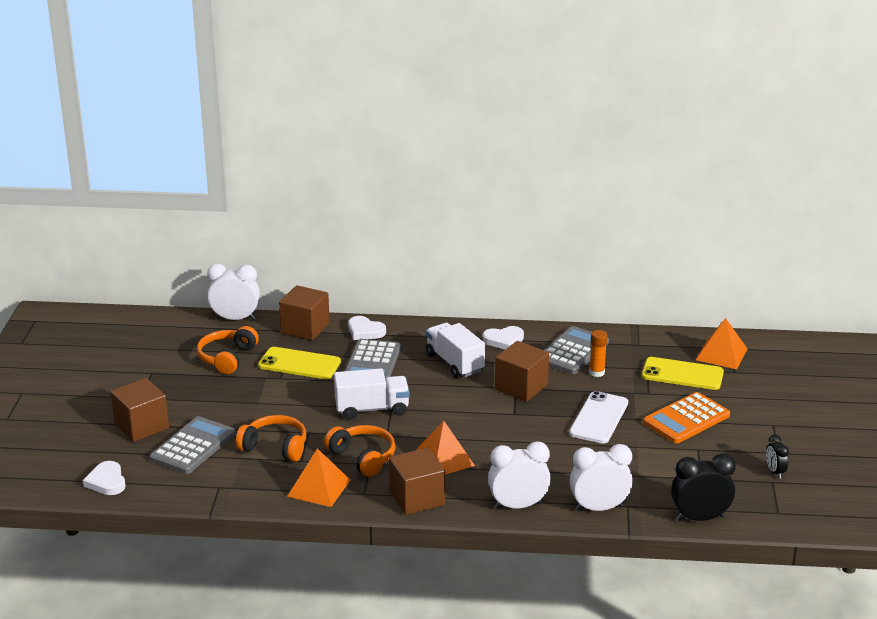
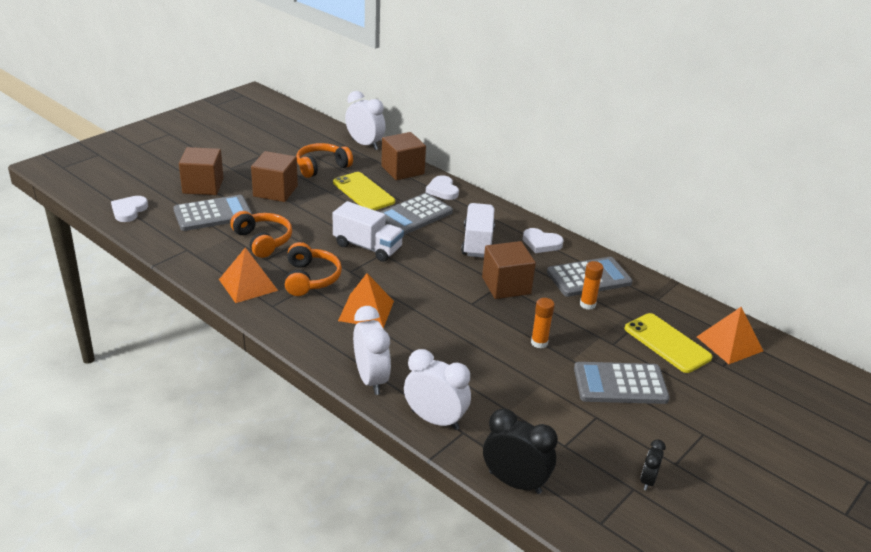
camera: 35 degrees right, 5 degrees up
brown cube [389,447,445,515] -> brown cube moved to [251,151,298,202]
white clock [488,441,551,509] -> white clock turned 45 degrees clockwise [353,306,391,395]
white phone [569,391,628,444] -> orange glue stick [531,298,555,349]
orange calculator [643,392,730,443] -> grey calculator [574,362,670,404]

